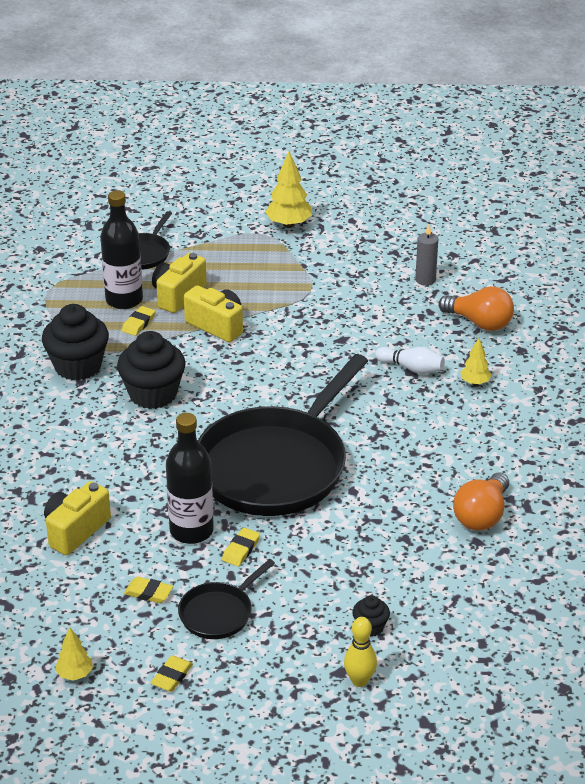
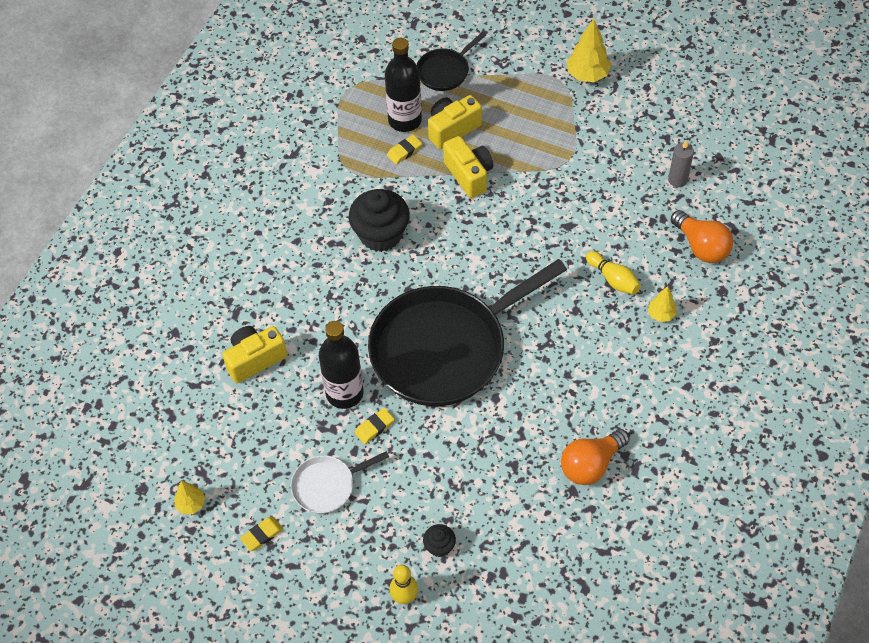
camera: 25 degrees right, 20 degrees up
black cupcake [42,304,109,381] -> none
yellow eraser [124,577,173,603] -> none
black pan [178,559,275,639] -> white pan [290,451,389,514]
white bowling pin [375,347,445,374] -> yellow bowling pin [586,251,641,295]

